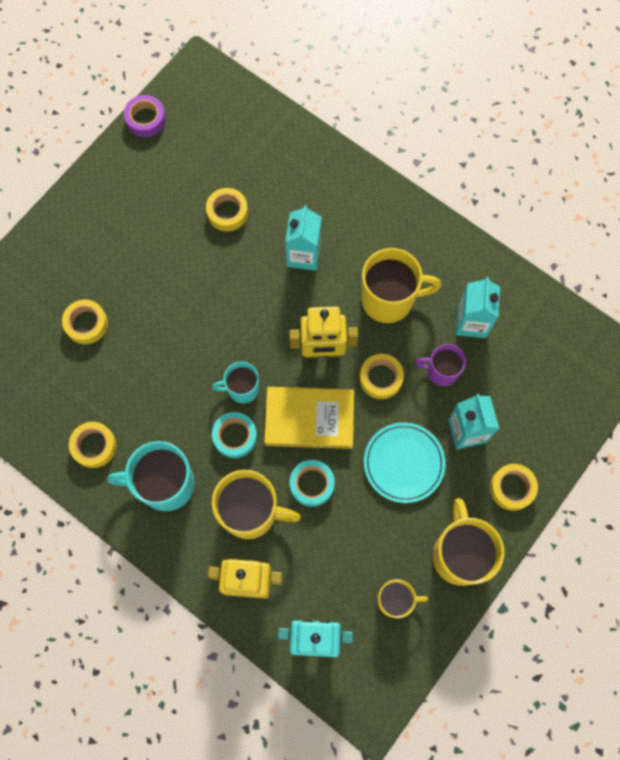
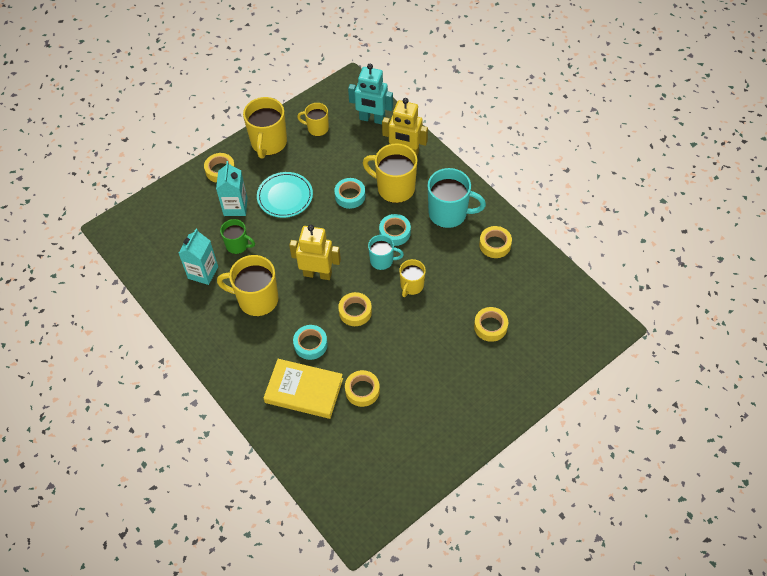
camera: 165 degrees left, 15 degrees down
purple tape [124,95,166,137] -> none
yellow book [264,387,354,449] -> yellow book moved to [264,359,343,419]
turquoise carton [285,205,322,271] -> turquoise tape [293,325,328,360]
yellow tape [360,354,404,399] -> yellow tape moved to [338,292,372,326]
purple mug [415,344,466,386] -> green mug [220,219,255,254]
none -> yellow mug [399,259,426,297]

